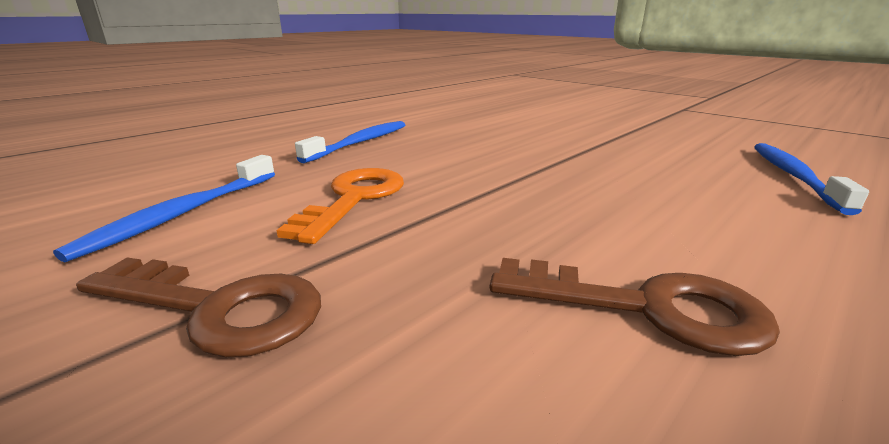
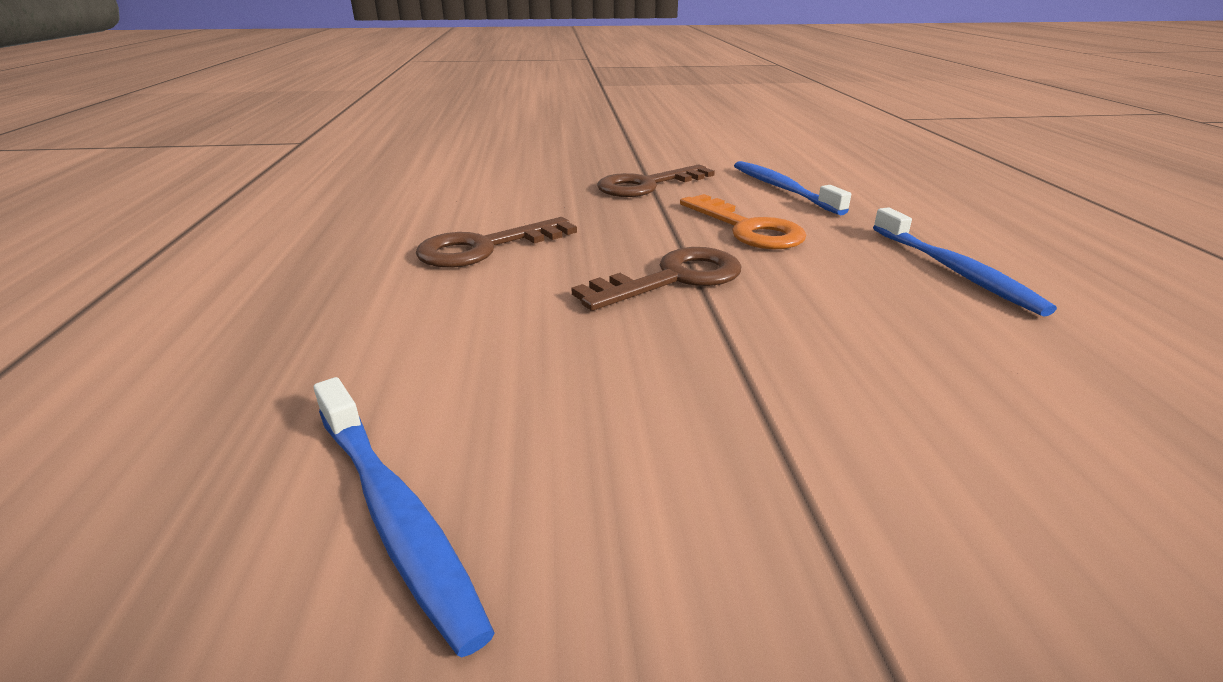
camera: 130 degrees right, 5 degrees up
none -> brown key [572,247,742,311]

